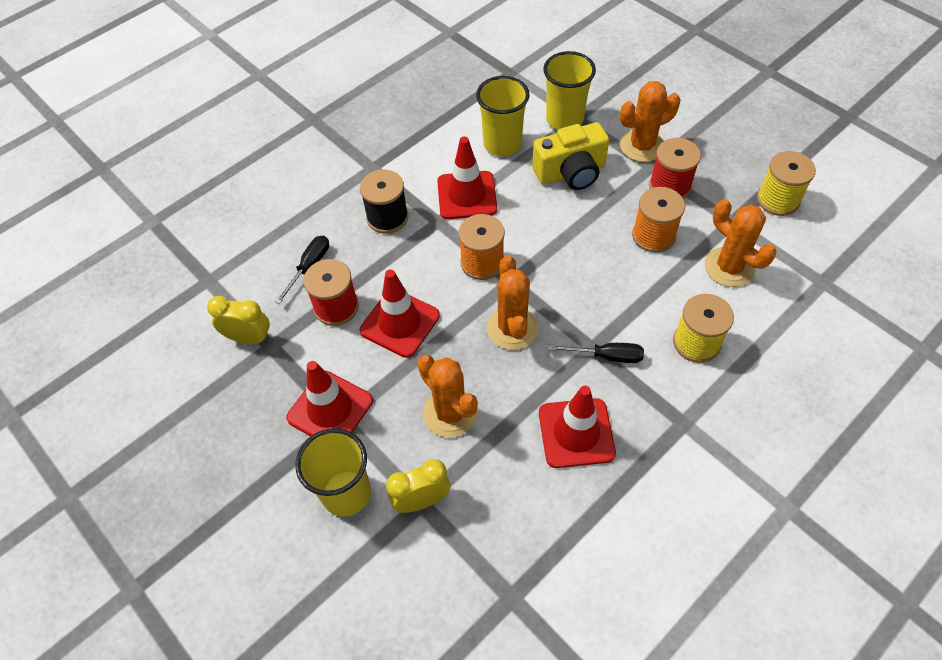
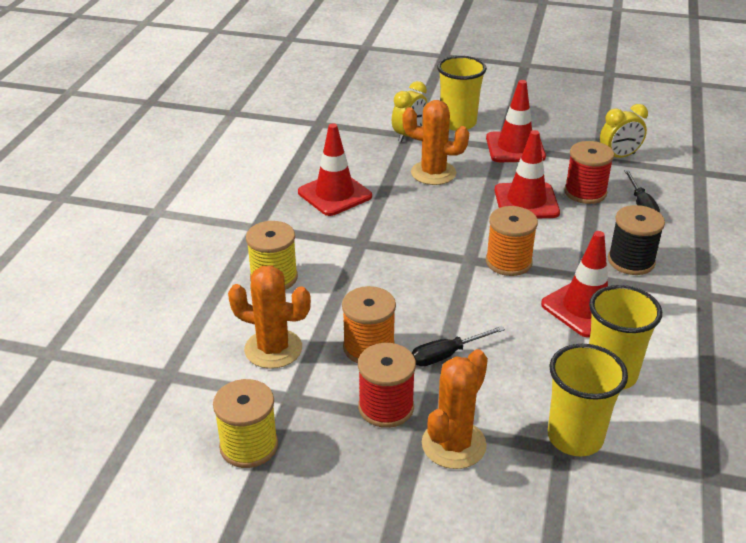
camera: 145 degrees right, 20 degrees down
orange cactus [487,256,538,350] -> none
yellow camera [532,122,609,190] -> none
black screwdriver [548,343,644,363] -> black screwdriver moved to [412,326,505,367]

